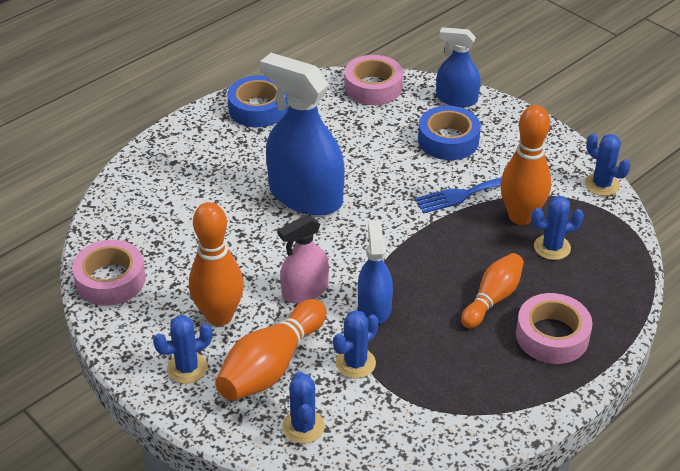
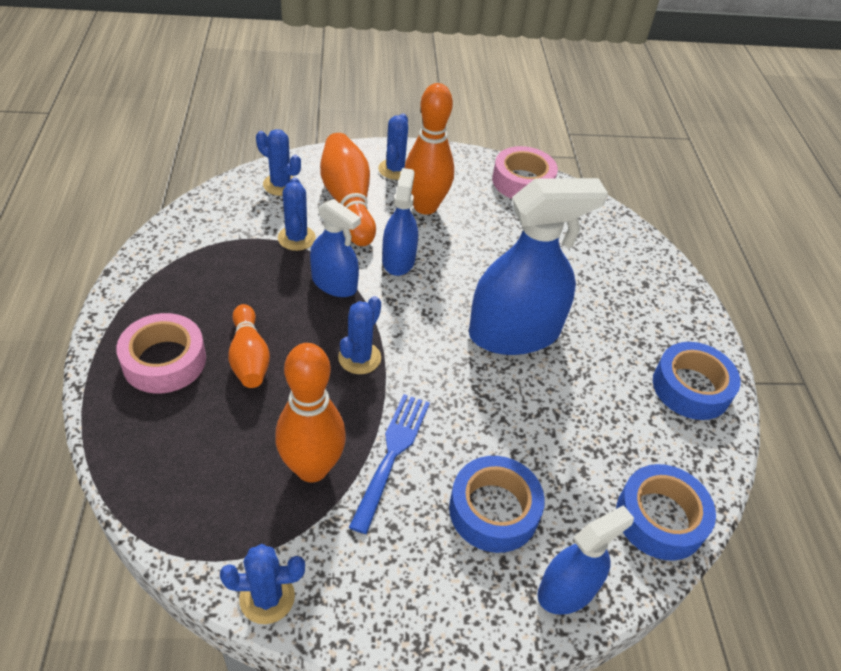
camera: 125 degrees right, 5 degrees up
pink spray bottle [278,215,329,303] -> blue spray bottle [382,168,418,276]
pink tape [344,55,403,105] -> blue tape [616,464,716,561]
blue cactus [531,196,584,260] -> blue cactus moved to [338,296,381,374]

